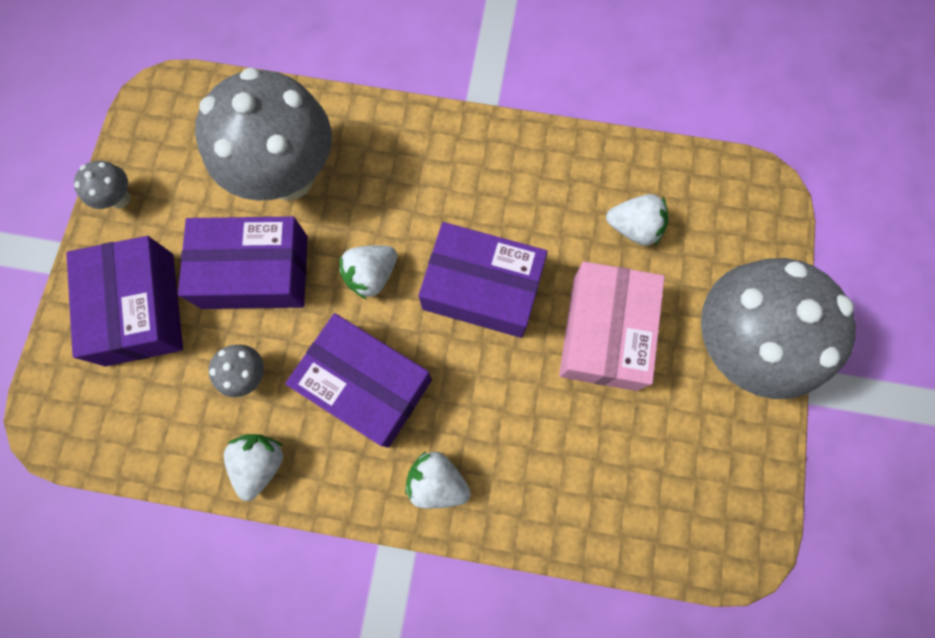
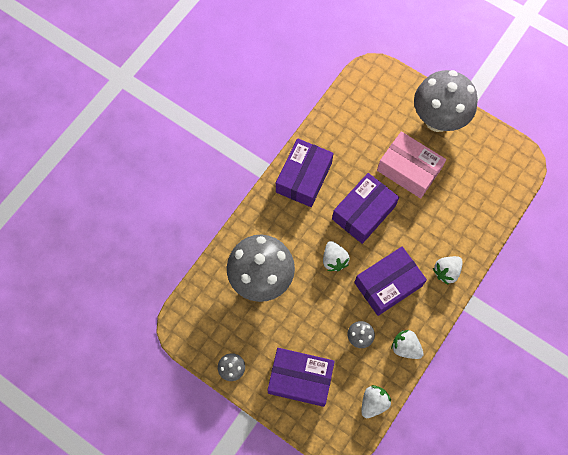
camera: 65 degrees left, 5 degrees down
purple box [178,216,308,309] -> purple box moved to [276,138,333,207]
white strawberry [606,194,669,246] -> white strawberry moved to [361,385,391,418]

